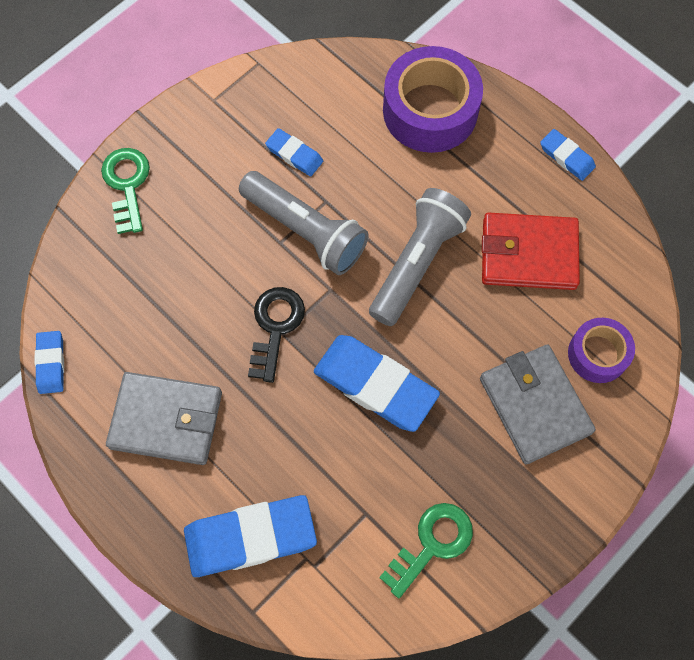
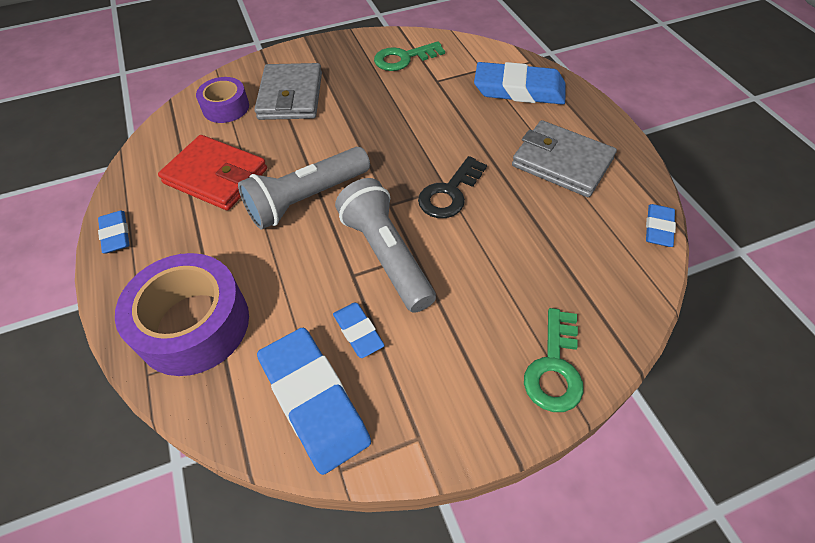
camera: 155 degrees left, 15 degrees down
blue eraser [314,335,440,432] -> blue eraser moved to [257,328,371,475]

